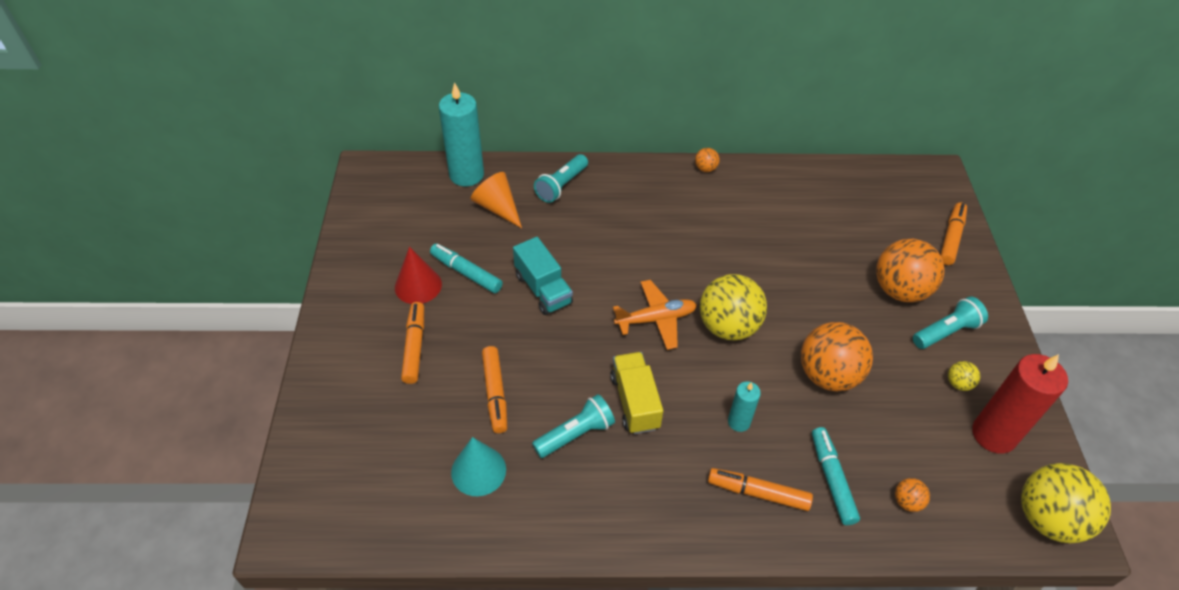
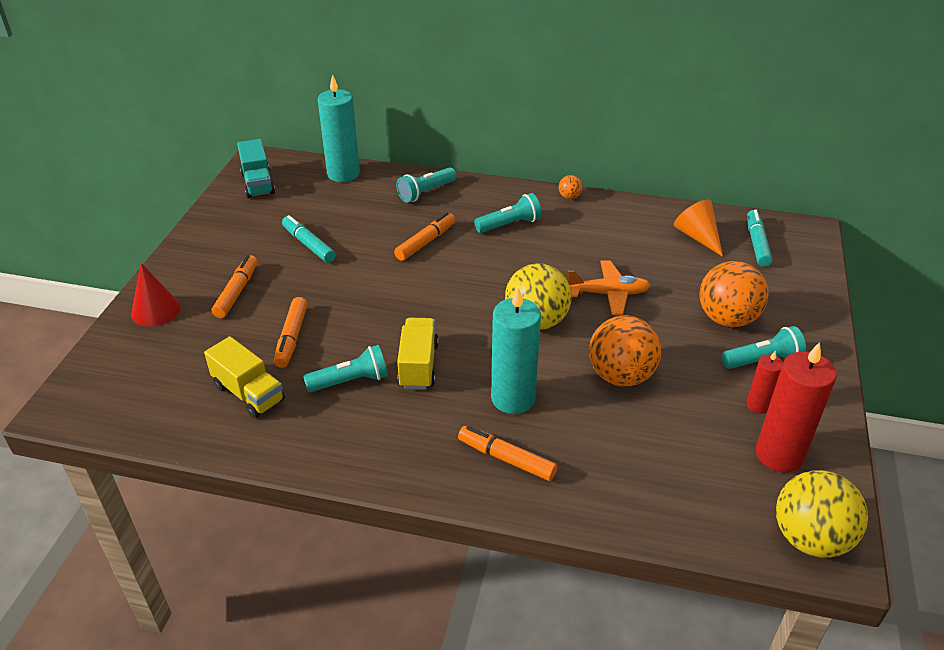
camera: 15 degrees right, 10 degrees down
red cone [395,247,442,304] -> red cone moved to [131,263,181,327]
turquoise cone [451,437,506,496] -> yellow truck [204,336,285,418]
orange cone [471,172,522,228] -> orange cone moved to [674,200,723,257]
turquoise truck [513,237,573,315] -> turquoise truck moved to [237,139,275,198]
orange plane [613,280,697,350] -> orange plane moved to [568,260,651,315]
turquoise candle [728,381,761,432] -> turquoise candle [491,287,541,414], size x1.91
turquoise marker [812,427,860,525] -> turquoise marker moved to [747,210,773,267]
orange ball [895,478,930,512] -> none
orange marker [940,202,967,265] -> orange marker moved to [394,212,455,261]
yellow ball [948,361,980,391] -> red candle [746,350,783,414]
none -> turquoise flashlight [474,193,542,233]

